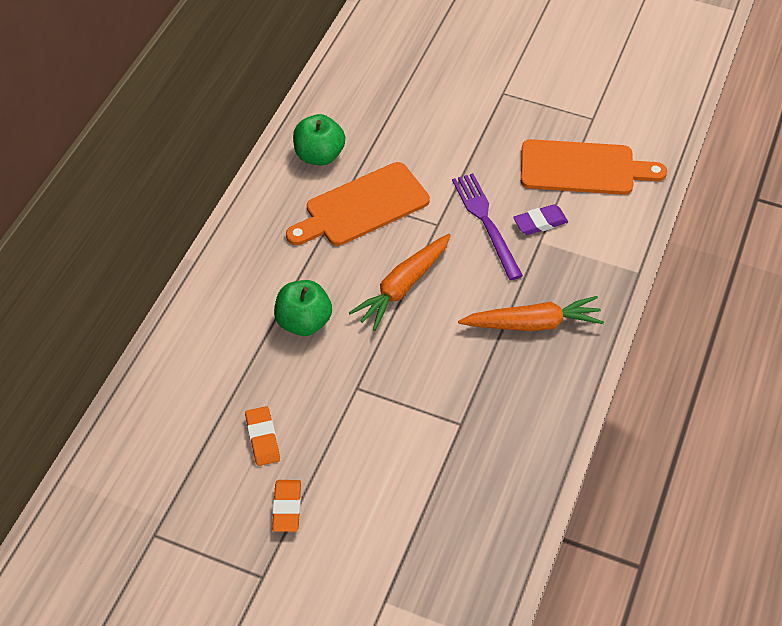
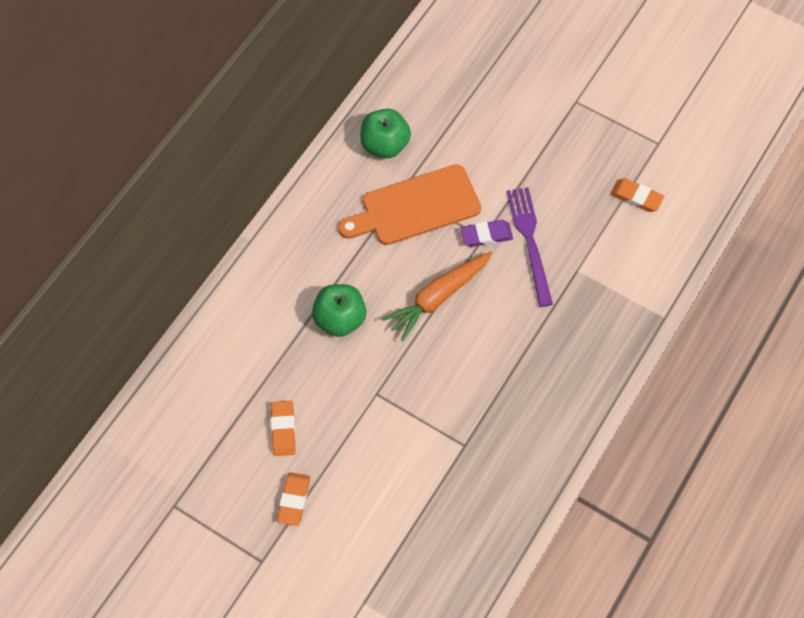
camera: 10 degrees right, 10 degrees up
orange carrot [458,296,604,331] -> none
purple eraser [513,204,568,235] -> purple eraser moved to [460,220,513,247]
orange cutting board [521,139,667,195] -> orange eraser [610,178,664,212]

